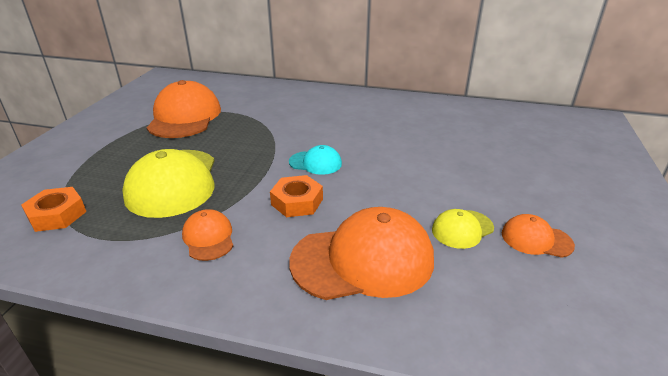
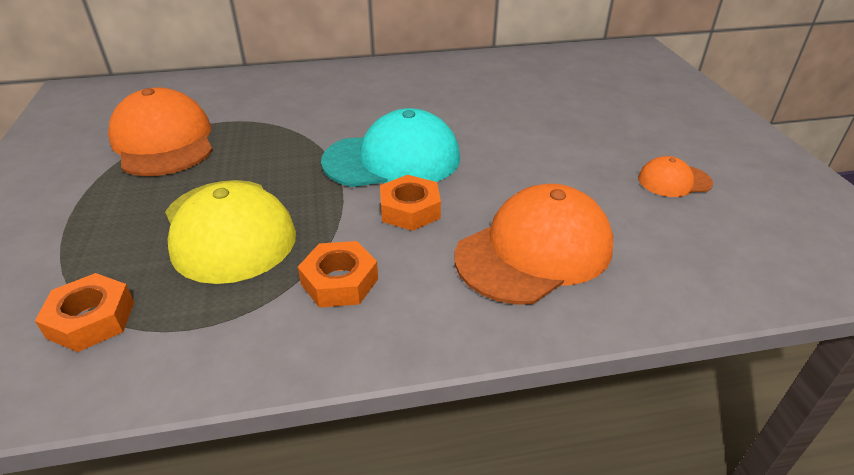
camera: 25 degrees left, 5 degrees up
orange cap [182,209,233,261] -> orange nut [298,241,378,307]
turquoise cap [289,145,342,175] -> turquoise cap [321,108,460,187], size x2.02
yellow cap [432,209,494,249] -> none

